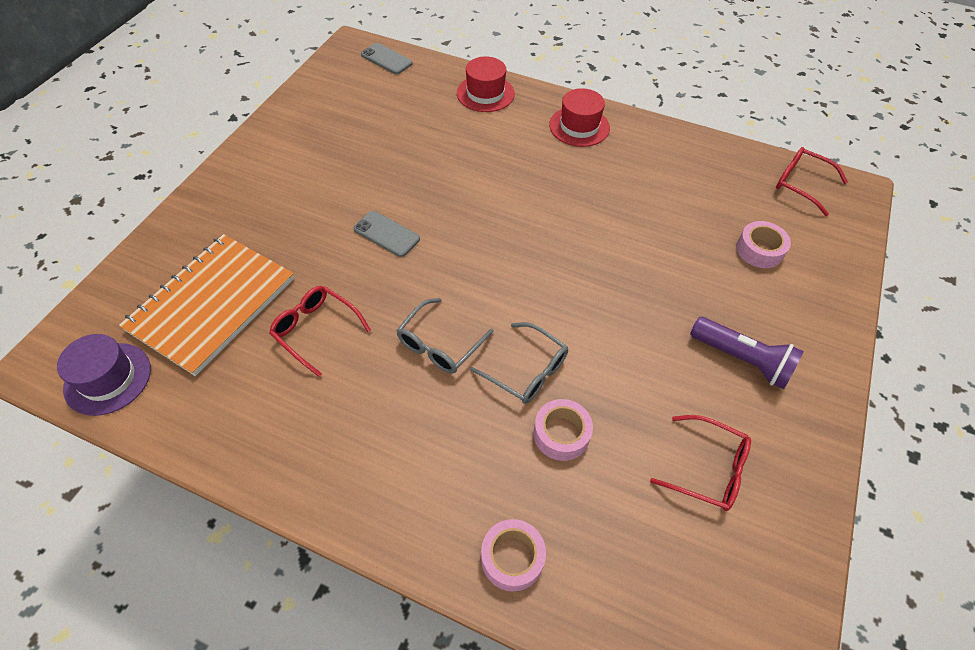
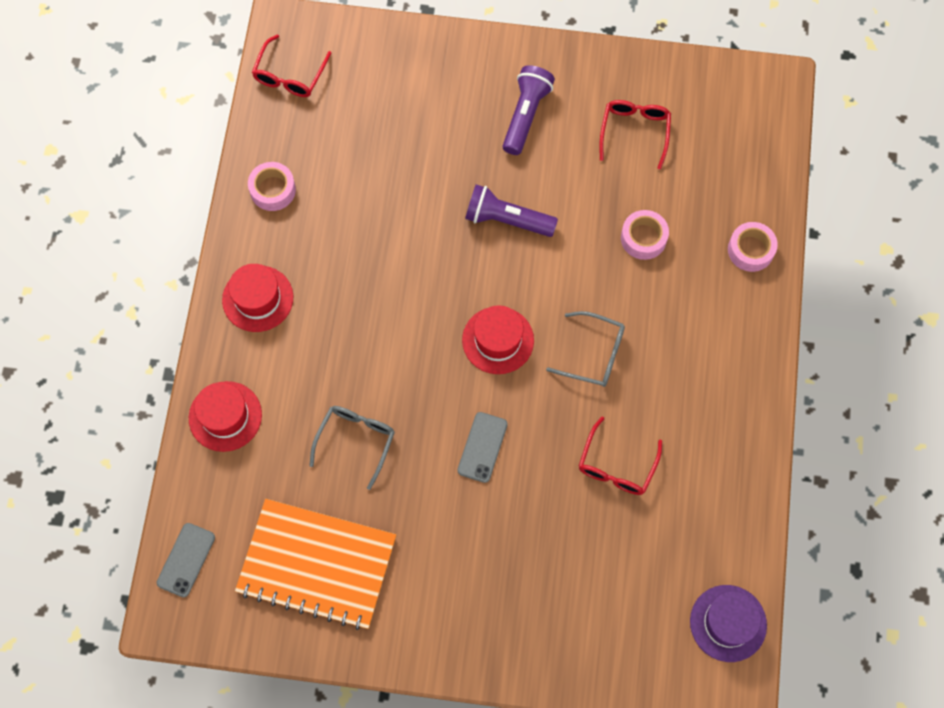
camera: 105 degrees left, 15 degrees up
orange notebook [119,234,294,376] -> orange notebook moved to [235,499,396,630]
grey glasses [470,322,568,404] -> grey glasses moved to [309,406,395,490]
pink tape [736,221,791,268] -> pink tape moved to [248,162,296,211]
none -> red hat [462,305,534,374]
none -> purple flashlight [465,184,558,237]

